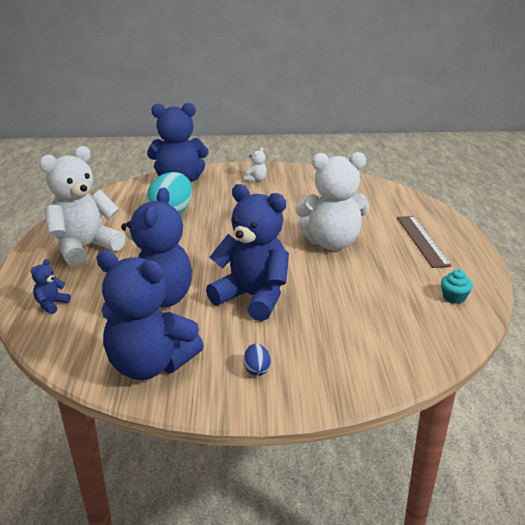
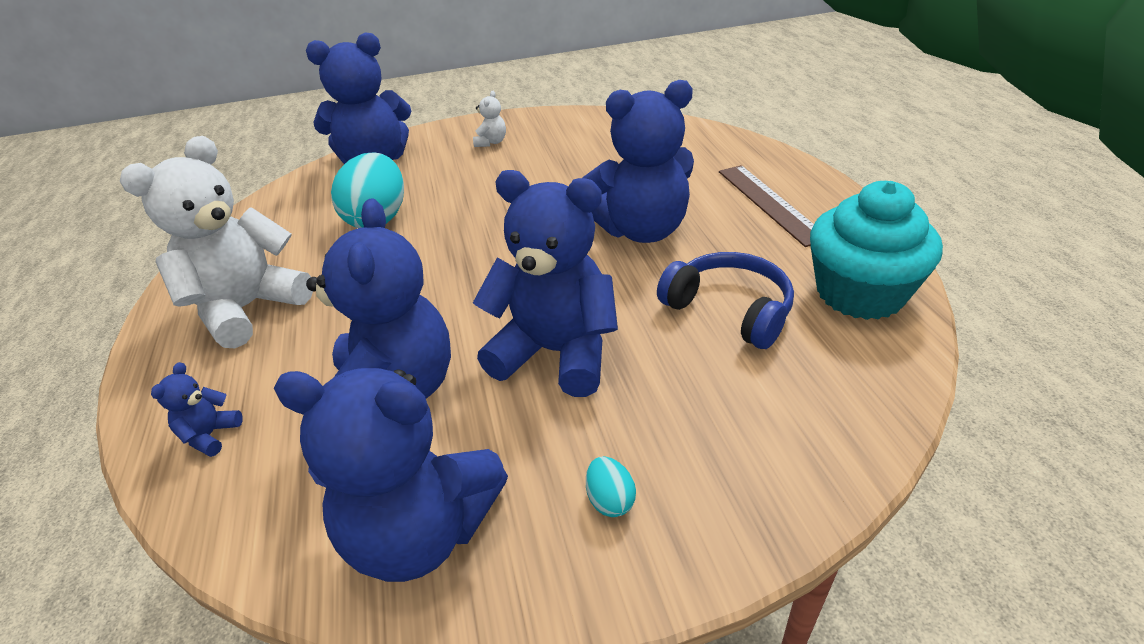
camera: 10 degrees left, 10 degrees up
blue egg [244,344,271,376] -> turquoise egg [586,456,636,517]
white teddy bear [295,152,370,250] -> blue teddy bear [582,80,694,243]
turquoise cupcake [441,269,473,304] -> turquoise cupcake [810,181,943,320], size x2.47
none -> blue headphones [657,252,794,349]

